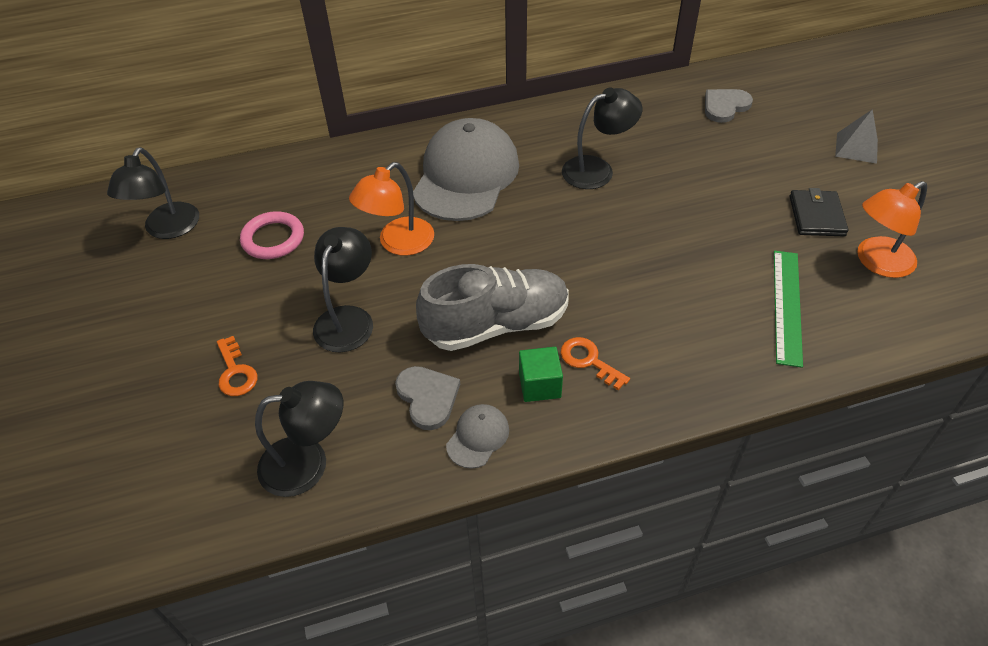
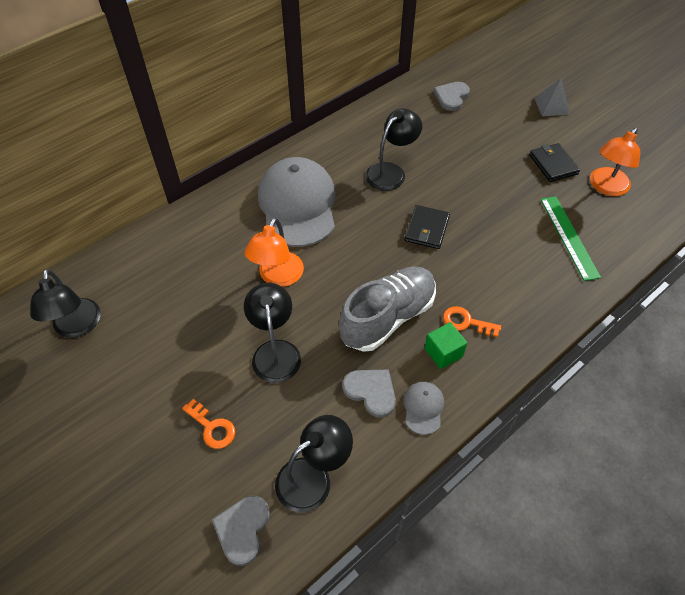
camera: 25 degrees left, 5 degrees up
pink ring [240,211,304,259] -> none
none -> grey heart [212,496,270,566]
none -> black wallet [405,205,450,249]

